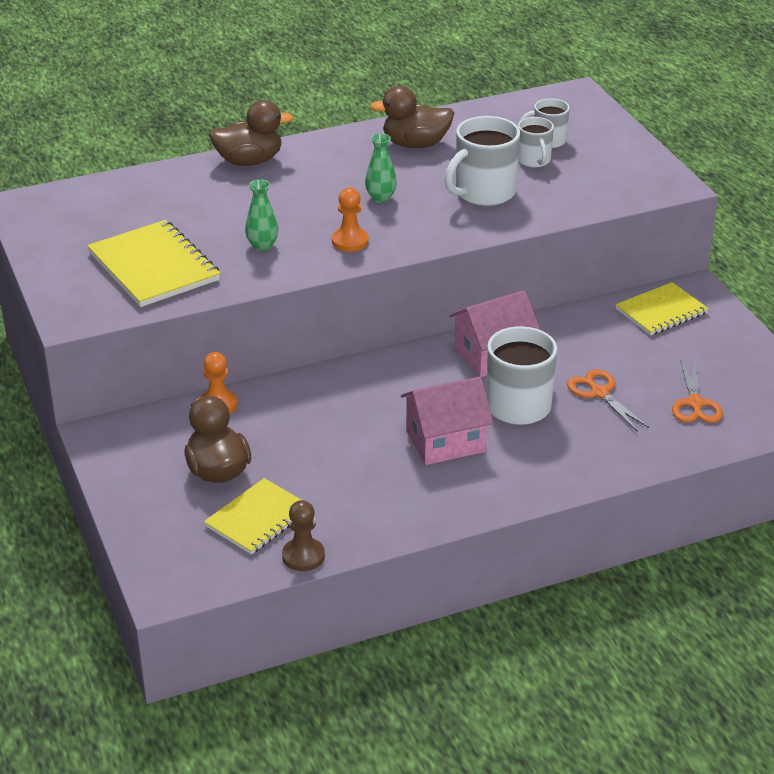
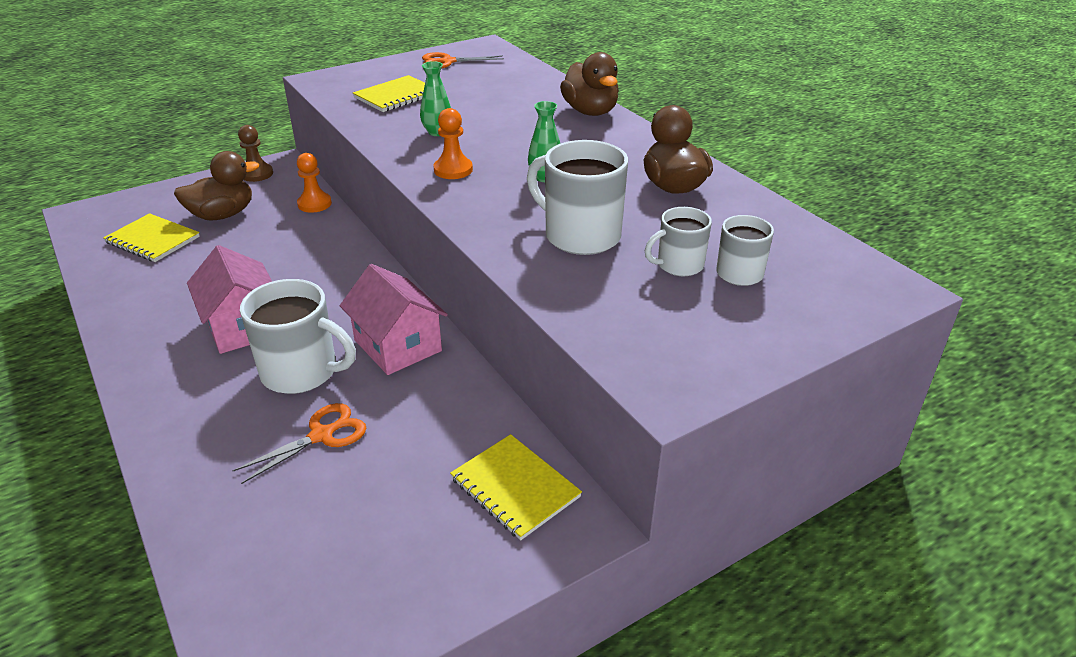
camera: 80 degrees right, 0 degrees up
yellow notebook [87,220,221,307] -> yellow notebook [353,75,425,112], size x0.67
brown pawn [282,500,325,571] -> brown pawn moved to [238,125,273,182]
orange scissors [672,361,723,423] -> orange scissors moved to [422,52,504,69]

